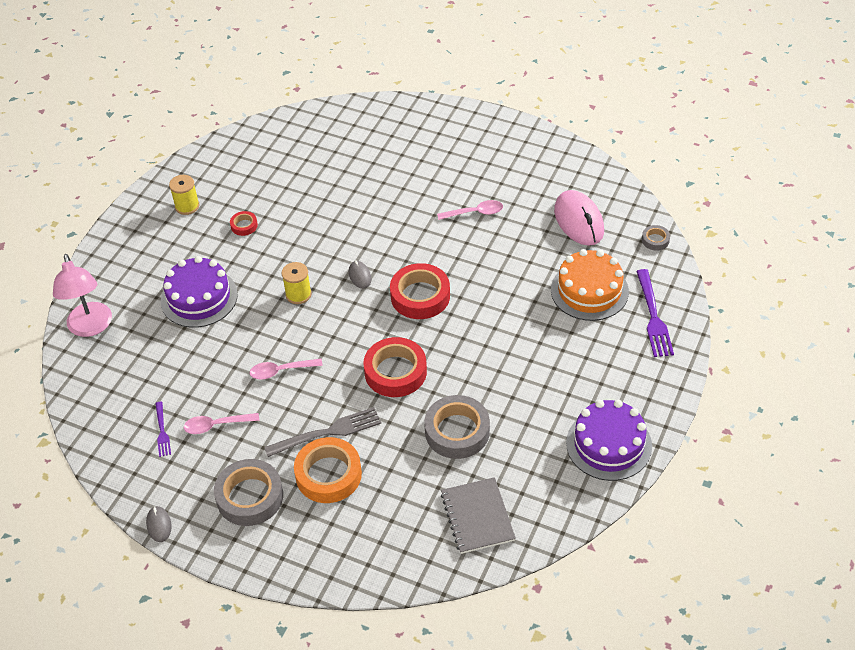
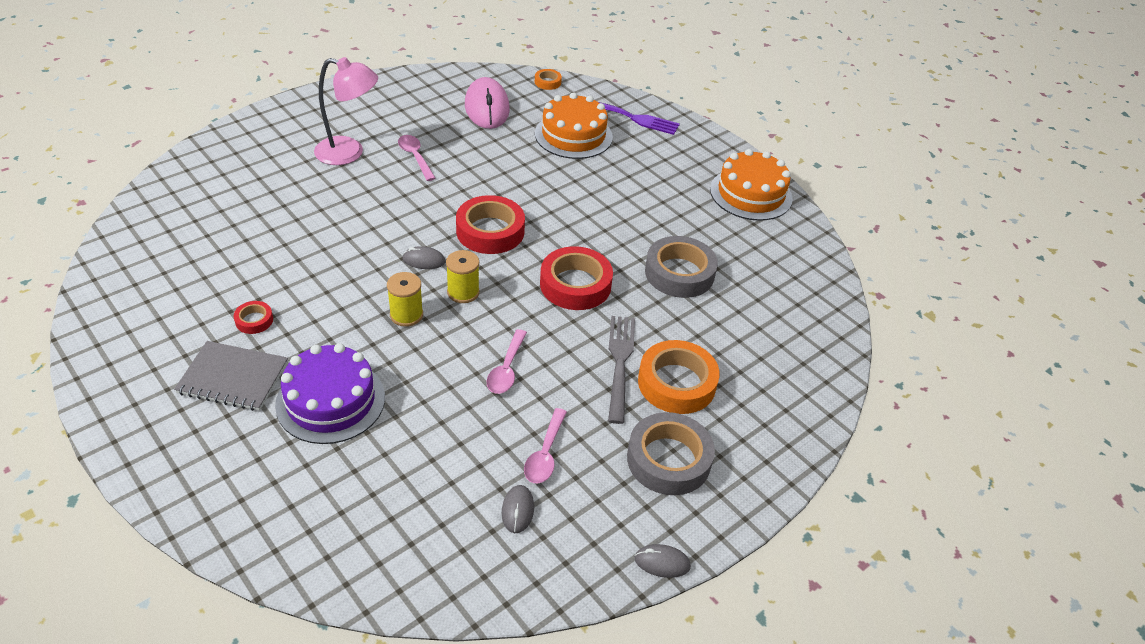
camera: 70 degrees left, 5 degrees down
pink lamp [53,254,112,337] -> pink lamp moved to [314,57,378,165]
purple fork [155,402,171,457] -> grey mouse [502,485,534,533]
yellow spool [169,175,199,215] -> yellow spool moved to [446,250,480,303]
pink spoon [437,200,503,220] -> pink spoon turned 45 degrees counterclockwise [398,135,436,181]
grey notebook [441,477,516,554] -> grey notebook moved to [174,341,288,411]
pink mouse [554,190,604,246] -> pink mouse turned 75 degrees clockwise [465,77,510,129]
purple cake [566,400,652,481] -> orange cake [710,149,793,221]
grey tape [642,225,670,251] -> orange tape [535,69,562,90]

